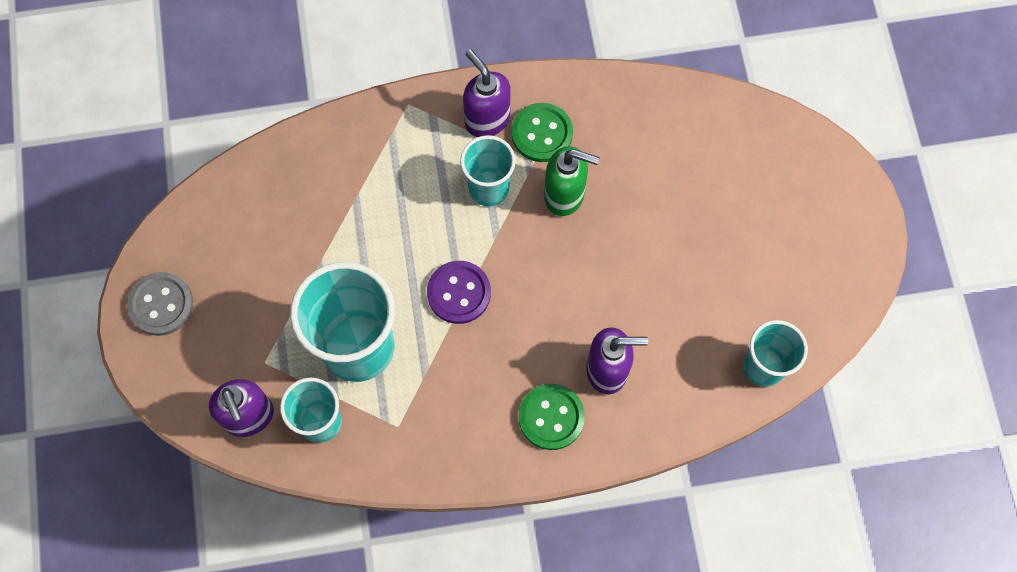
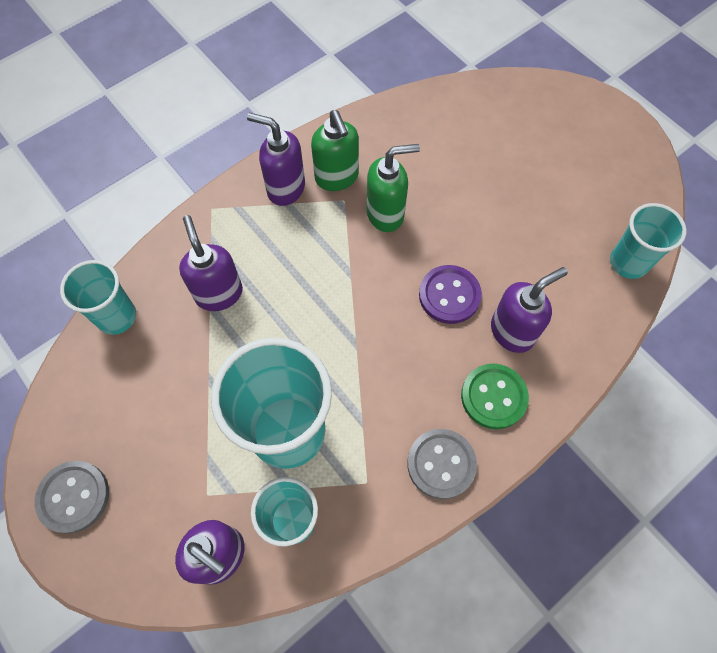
camera: 30 degrees left, 5 degrees down
purple button [427,261,491,324] -> purple button moved to [419,265,482,324]
turquoise cup [460,135,516,207] -> turquoise cup moved to [60,260,136,335]
green button [512,103,573,162] -> green soap dispenser [311,110,359,191]
none -> purple soap dispenser [179,215,243,311]
none -> grey button [407,429,477,499]

